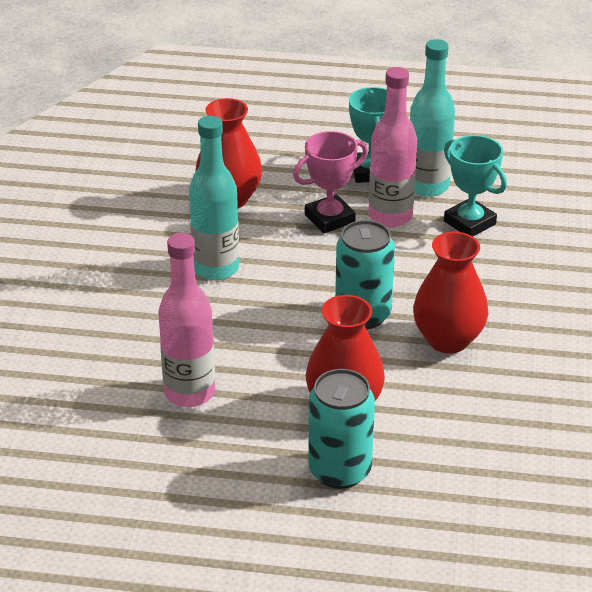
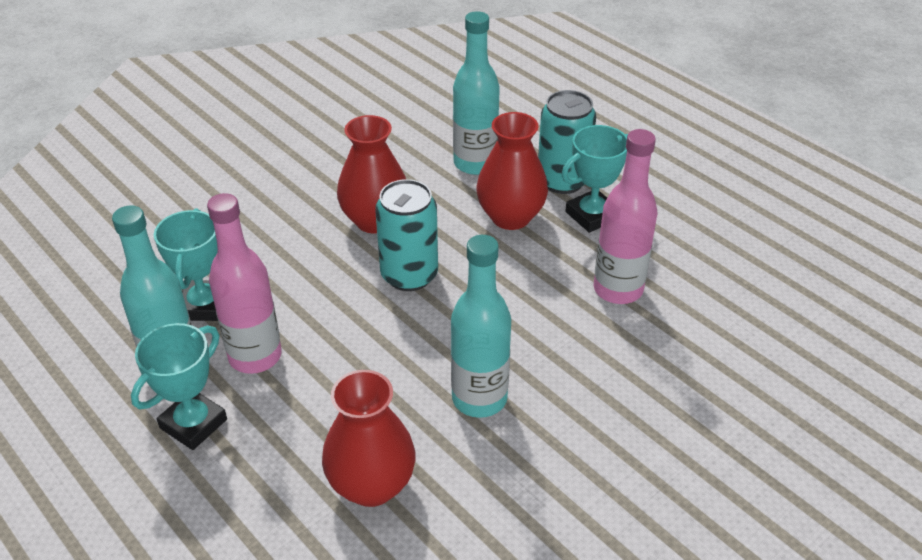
camera: 140 degrees left, 5 degrees up
pink trophy [293,131,368,233] -> none
none -> turquoise bottle [453,11,500,175]
none -> turquoise trophy [561,125,628,233]

